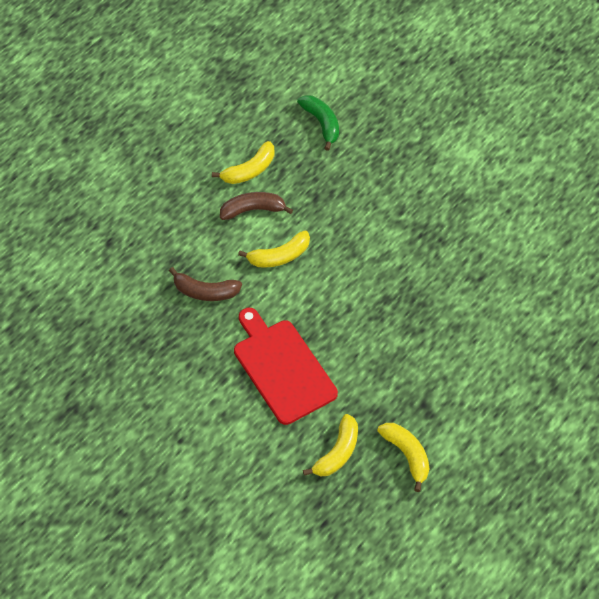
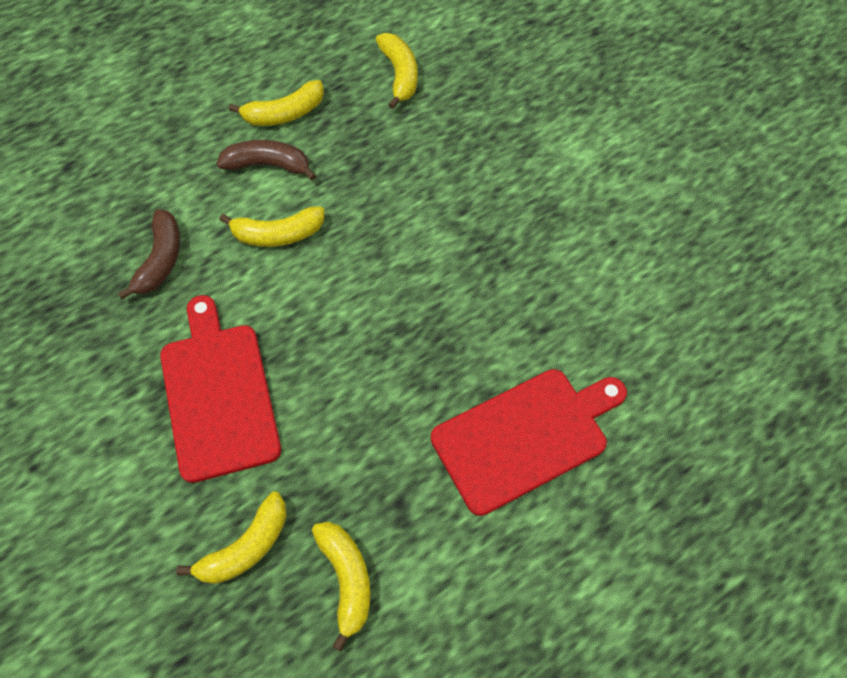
camera: 15 degrees right, 5 degrees up
brown banana [169,267,242,301] -> brown banana turned 105 degrees counterclockwise [117,209,180,300]
green banana [297,95,339,151] -> yellow banana [376,33,418,109]
none -> red cutting board [431,369,627,516]

